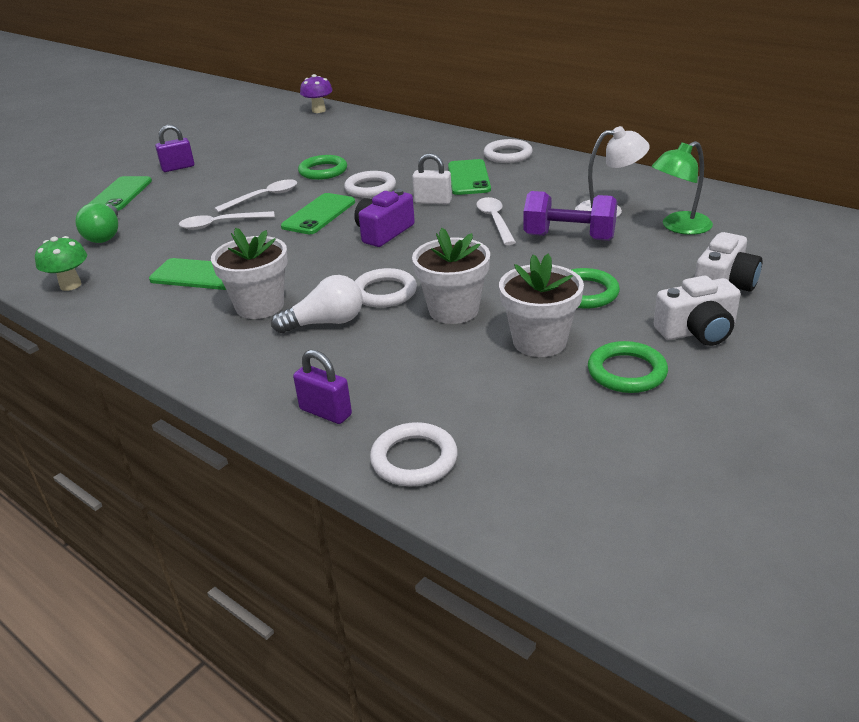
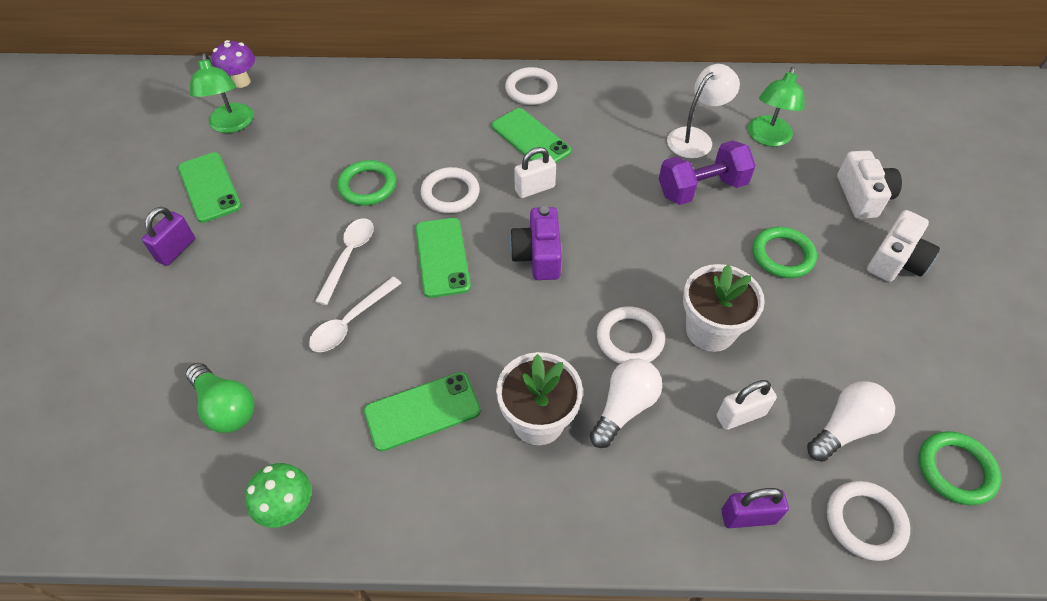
camera: 40 degrees left, 20 degrees up
green phone [90,176,152,211] -> green phone moved to [178,152,242,223]
white spoon [476,197,516,245] -> none
white flower pot [499,253,584,357] -> none
green ring [588,341,668,393] -> green ring moved to [919,431,1001,505]
none -> green lamp [190,53,254,133]
none -> white padlock [717,380,777,430]
none -> white light bulb [807,381,895,462]

